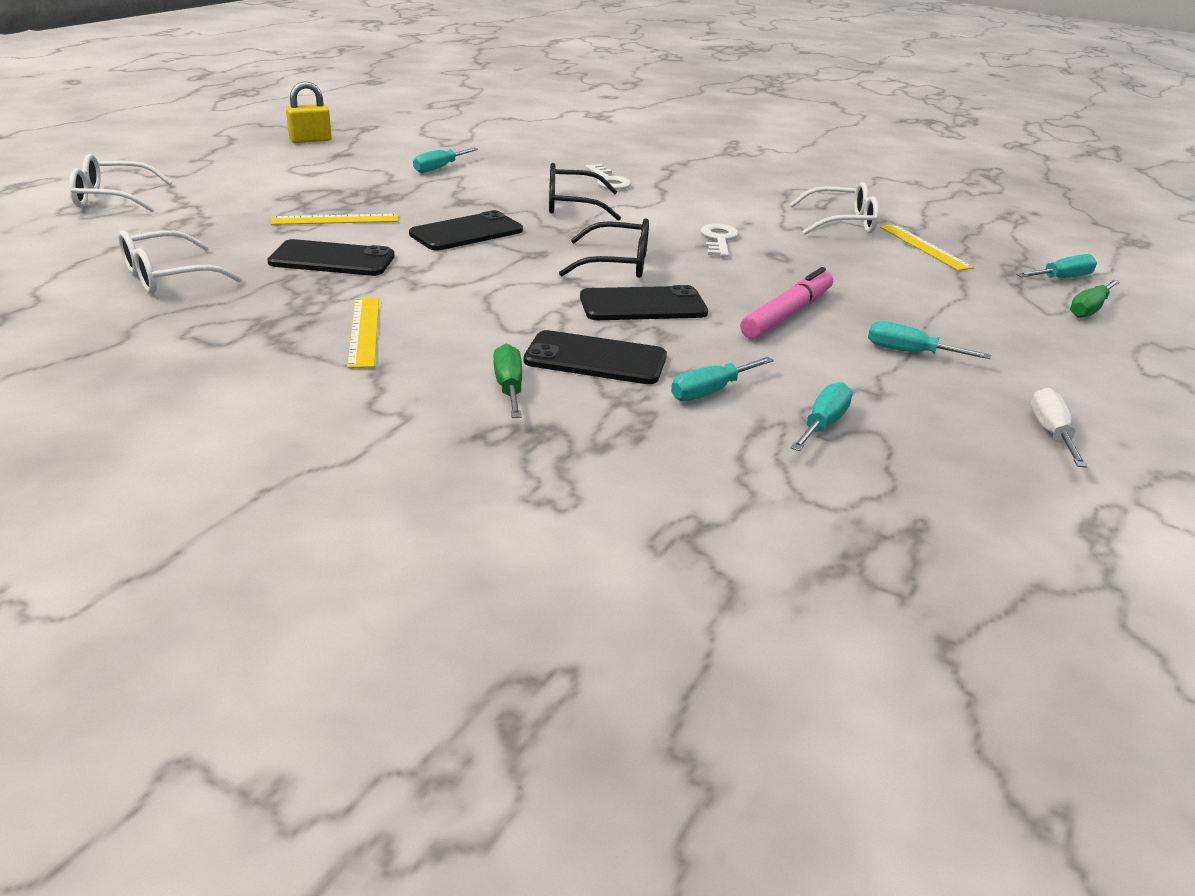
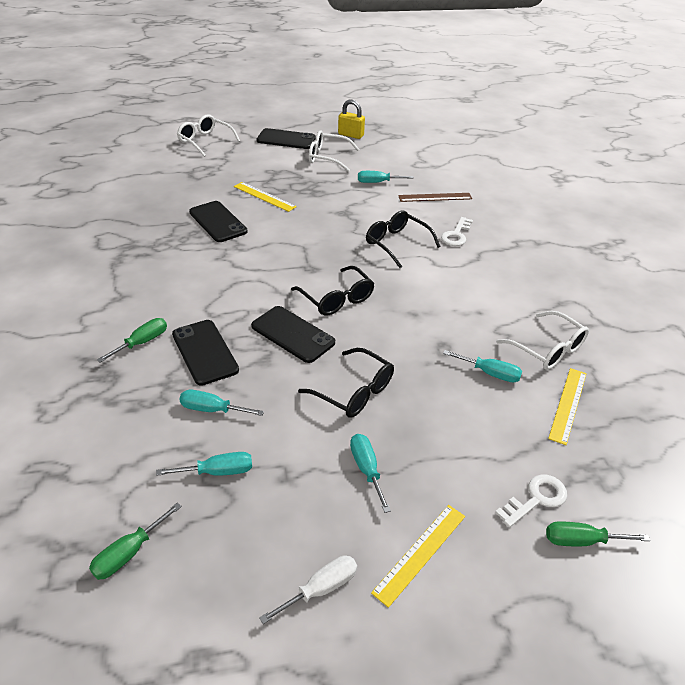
camera: 50 degrees right, 10 degrees up
white glasses [118,230,242,294] -> white glasses moved to [309,130,359,172]
yellow ruler [347,298,379,368] -> yellow ruler moved to [371,505,465,608]
black phone [409,210,523,251] -> black phone moved to [256,128,316,149]
white key [701,224,739,257] -> white key moved to [495,474,567,528]
pink marker [740,267,833,339] -> black glasses [298,348,394,418]
turquoise screwdriver [1016,254,1097,278] -> turquoise screwdriver moved to [443,350,522,383]
none -> green screwdriver [89,502,182,580]
none -> brown ruler [398,193,472,202]

